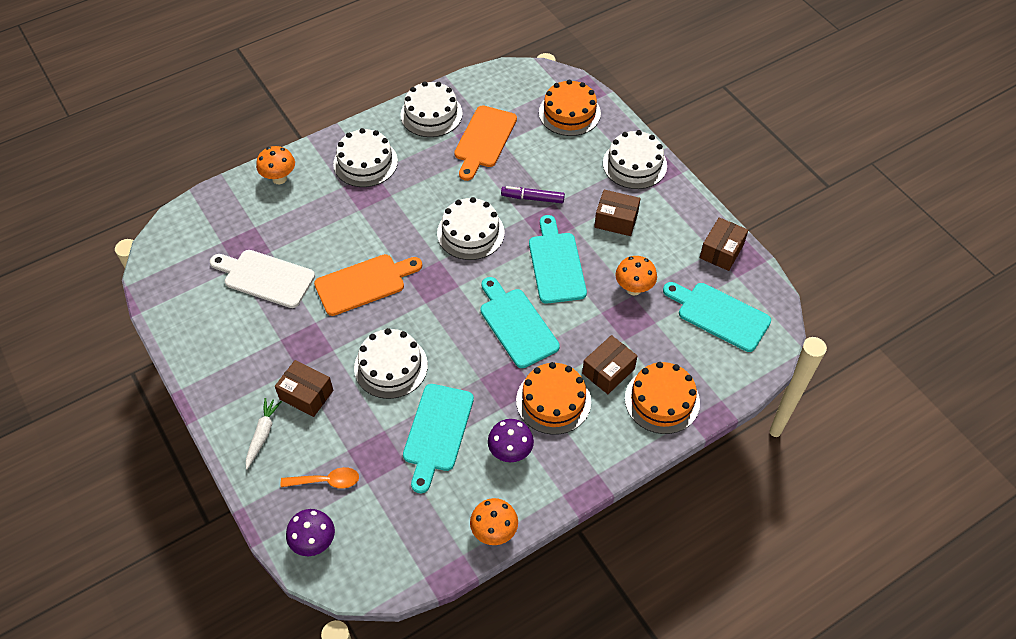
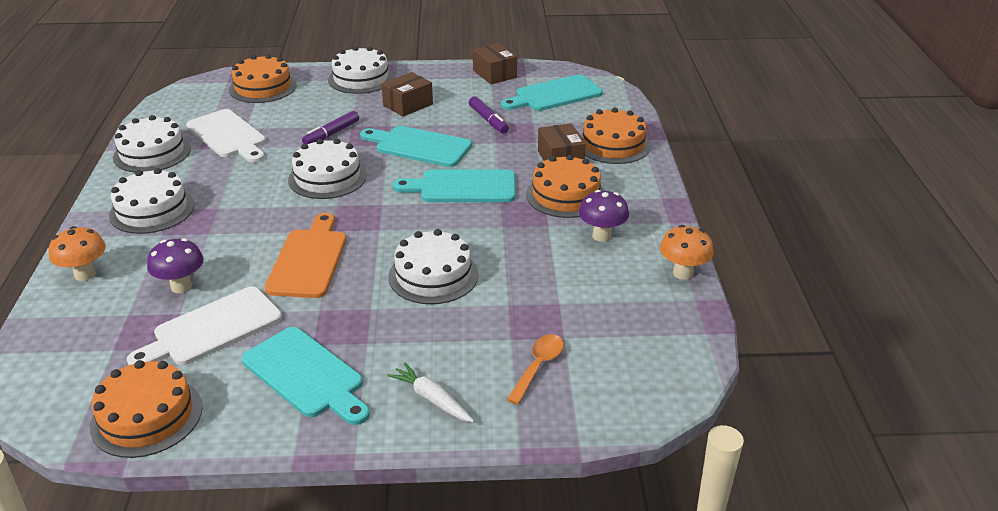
camera: 60 degrees left, 20 degrees down
brown box [275,360,333,417] -> none
purple mushroom [286,509,335,556] -> purple mushroom moved to [147,238,204,293]
turquoise cutting board [403,384,474,493] -> turquoise cutting board moved to [242,327,370,425]
orange cutting board [454,105,517,181] -> white cutting board [186,109,266,163]
orange mushroom [616,256,657,296] -> purple marker [469,96,509,133]
none -> orange cake [90,360,203,458]

